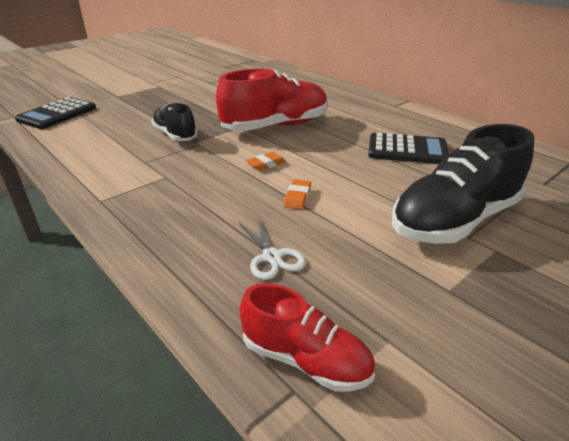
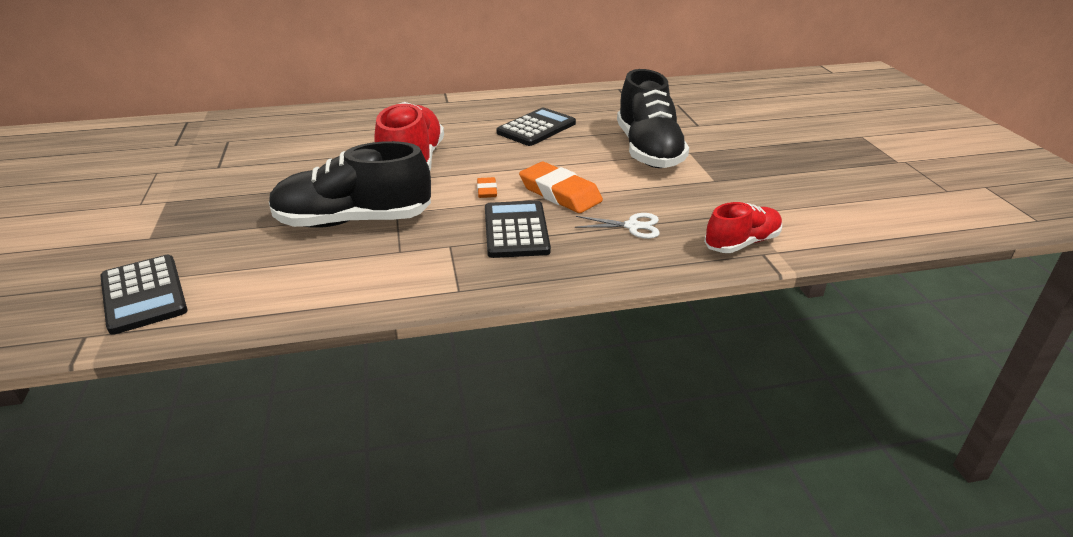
camera: 60 degrees left, 0 degrees up
black shoe [151,103,197,141] -> black shoe [269,141,431,228], size x1.74
orange eraser [284,179,311,209] -> orange eraser [519,162,603,213], size x2.05
none -> black calculator [485,201,551,258]

